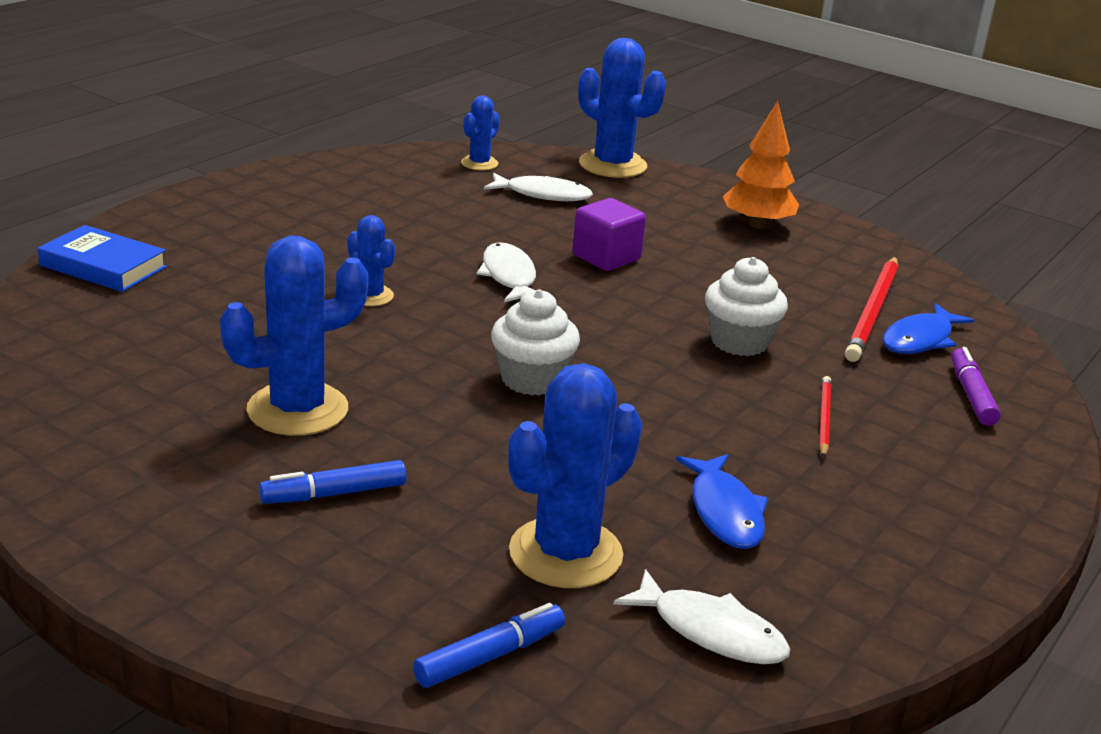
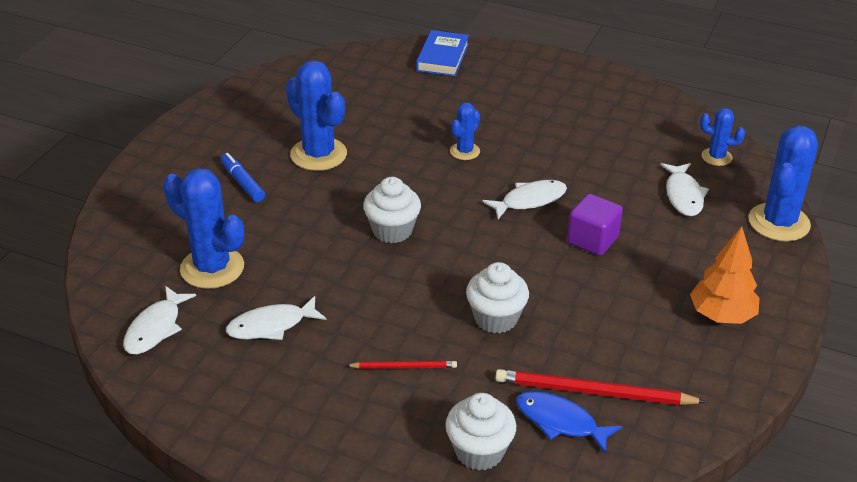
camera: 80 degrees right, 10 degrees up
blue marker [413,603,565,688] -> none
blue fish [676,454,768,549] -> white fish [226,296,327,340]
purple marker [951,347,1001,426] -> white cupcake [445,393,516,470]

